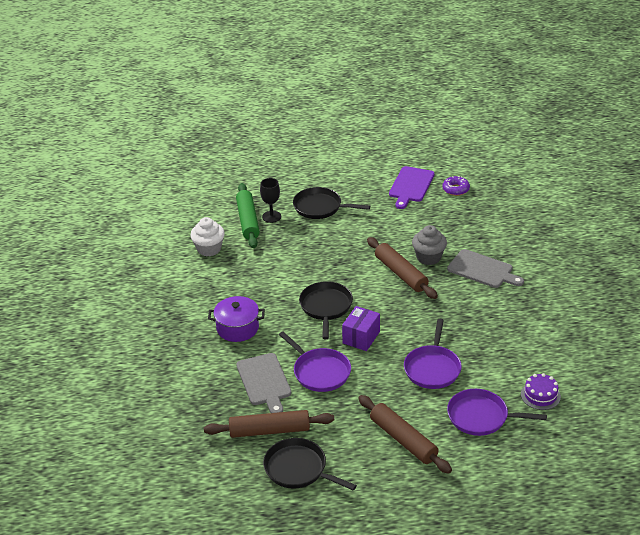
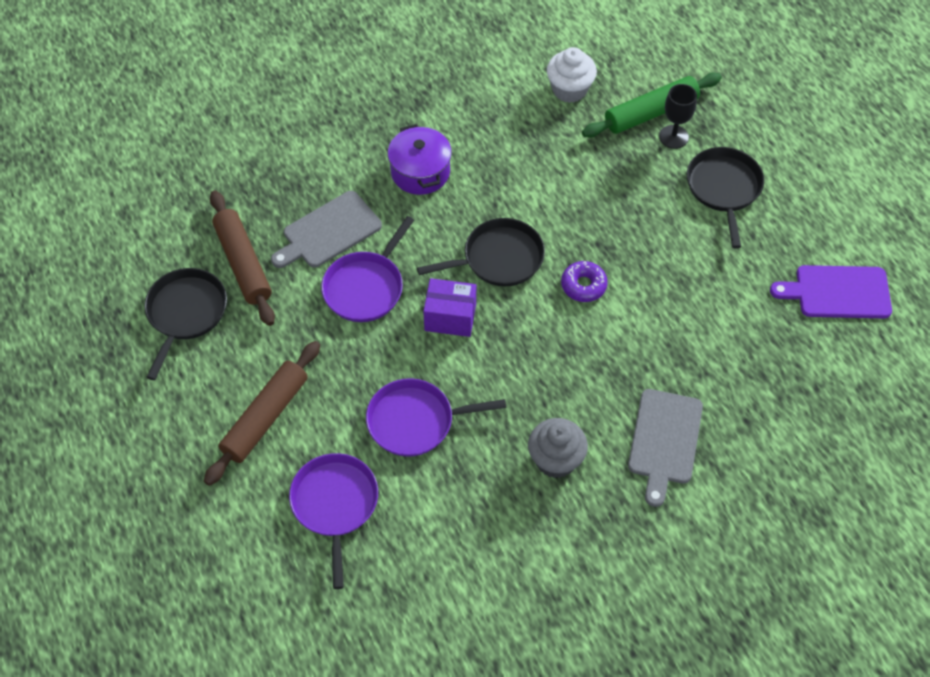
camera: 70 degrees right, 20 degrees up
brown rolling pin [367,237,438,299] -> none
grey cupcake [412,225,447,265] -> grey cupcake moved to [528,418,588,478]
purple donut [442,176,470,196] -> purple donut moved to [561,261,608,302]
purple cake [521,373,561,410] -> none

